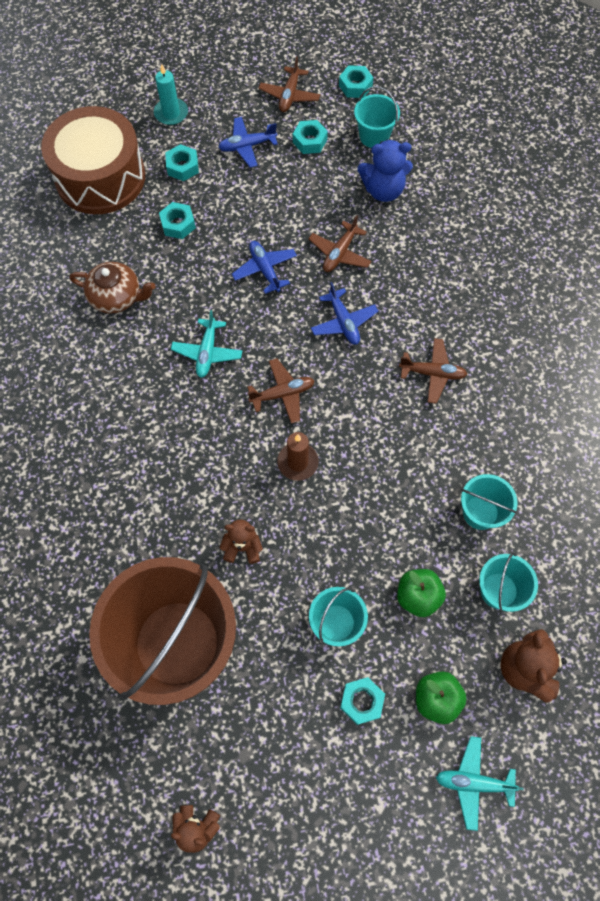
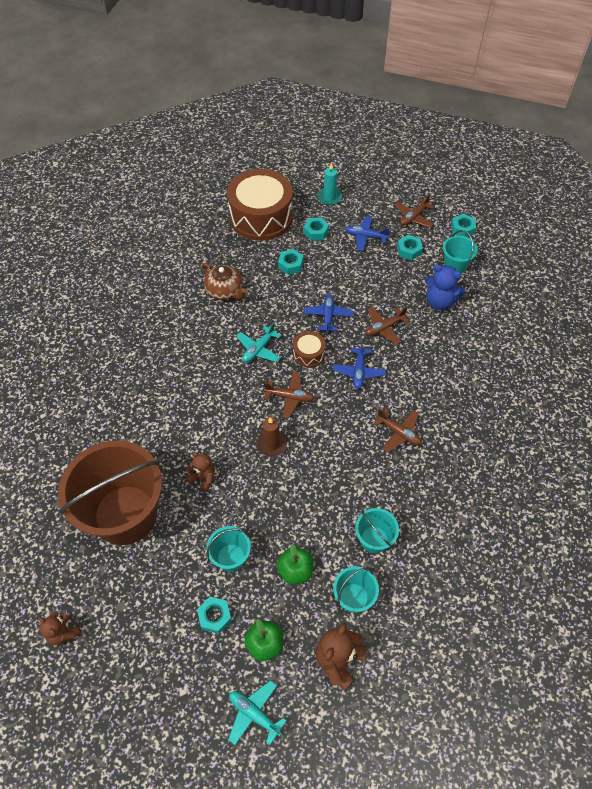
camera: 30 degrees right, 10 degrees down
none -> brown drum [293,331,325,368]

